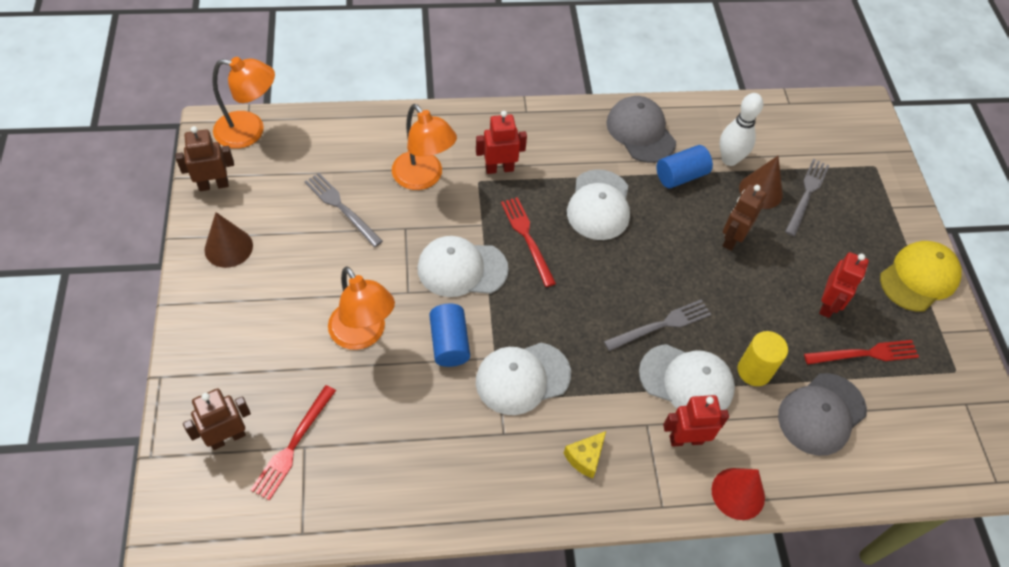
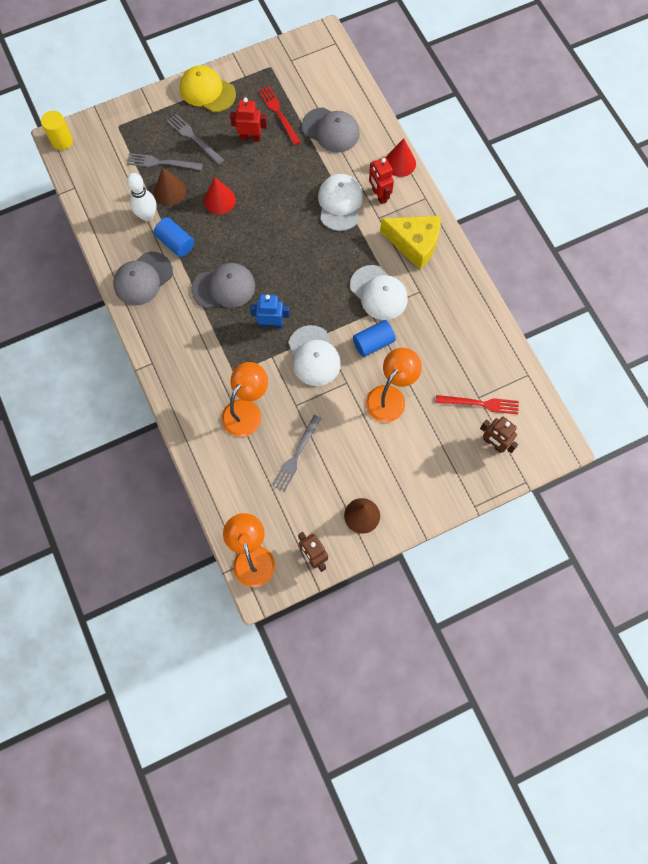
camera: 105 degrees left, 15 degrees up
red robot [476,111,527,174] -> none
red fork [501,197,556,287] -> blue robot [250,294,290,328]
yellow cheese [564,431,606,479] -> yellow cheese [380,216,441,270], size x2.11
white cap [567,169,630,240] -> grey cap [191,263,255,309]
grey fork [604,299,711,351] -> grey fork moved to [167,114,224,165]
brown robot [723,184,767,251] -> red cone [204,177,236,215]
yellow cylinder [738,331,788,386] -> yellow cylinder moved to [41,111,73,150]

